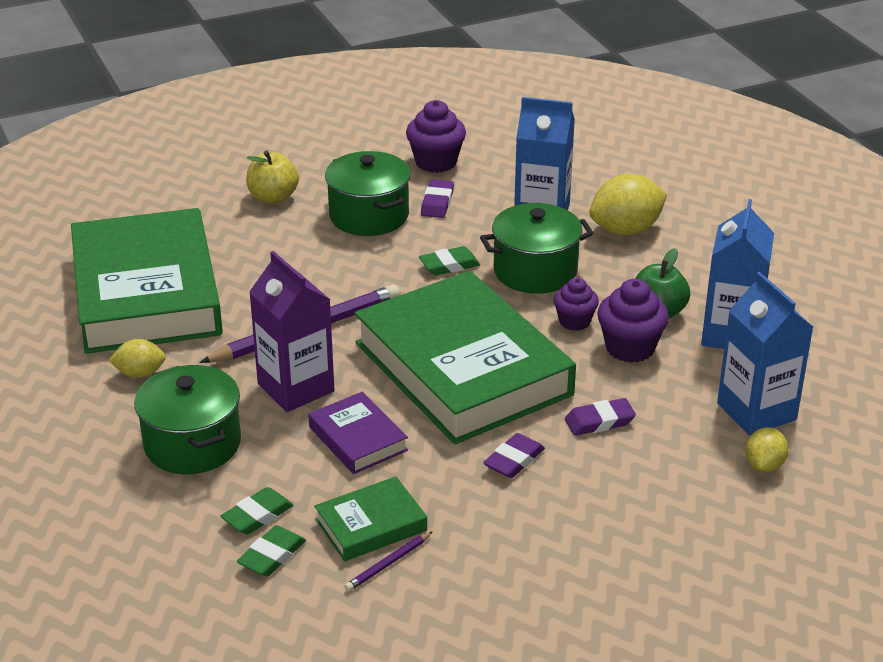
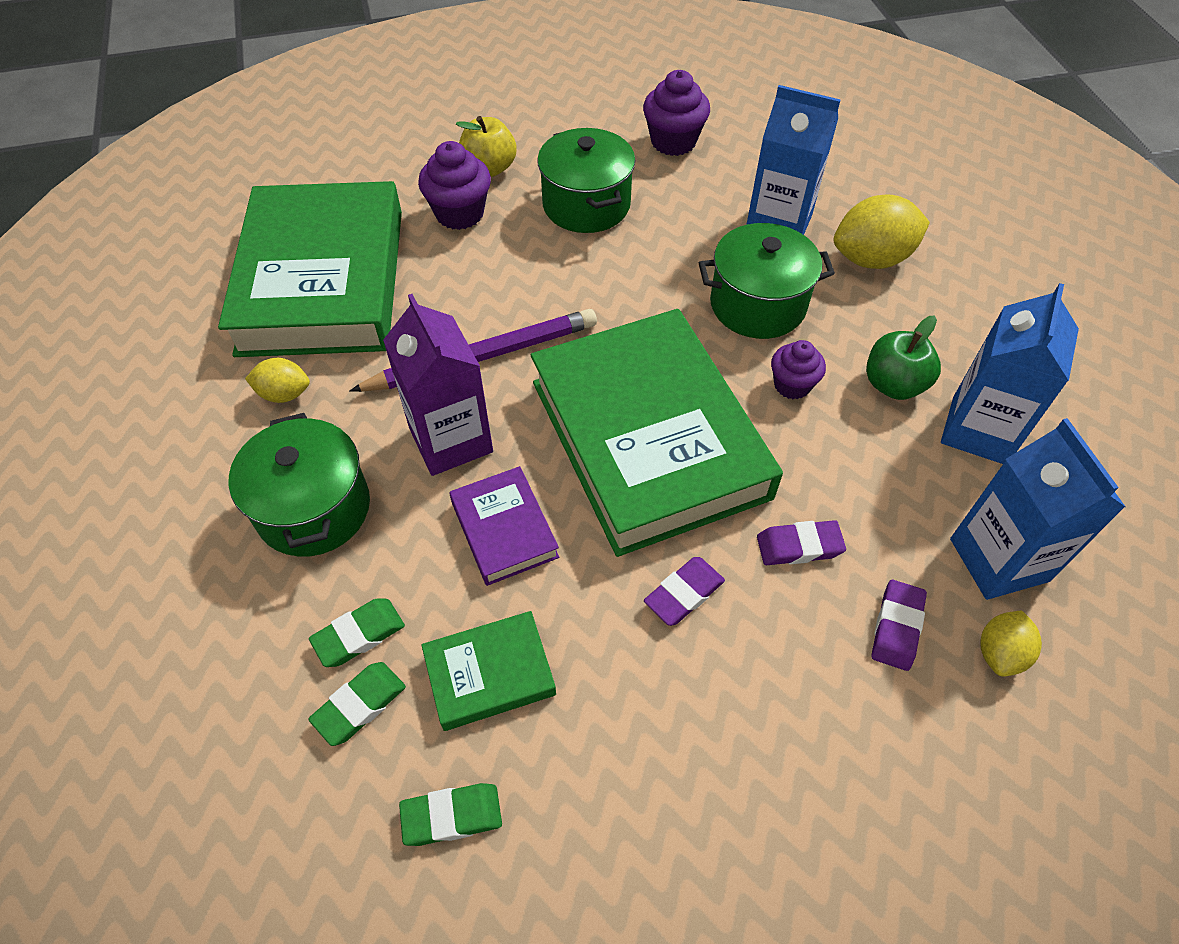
camera: 10 degrees right, 20 degrees up
purple pencil [344,531,433,592] -> none
green eraser [419,246,480,276] -> green eraser moved to [399,783,502,846]
purple eraser [421,179,454,218] -> purple eraser moved to [871,580,927,671]
purple cupcake [597,279,669,363] -> purple cupcake moved to [418,141,491,230]

